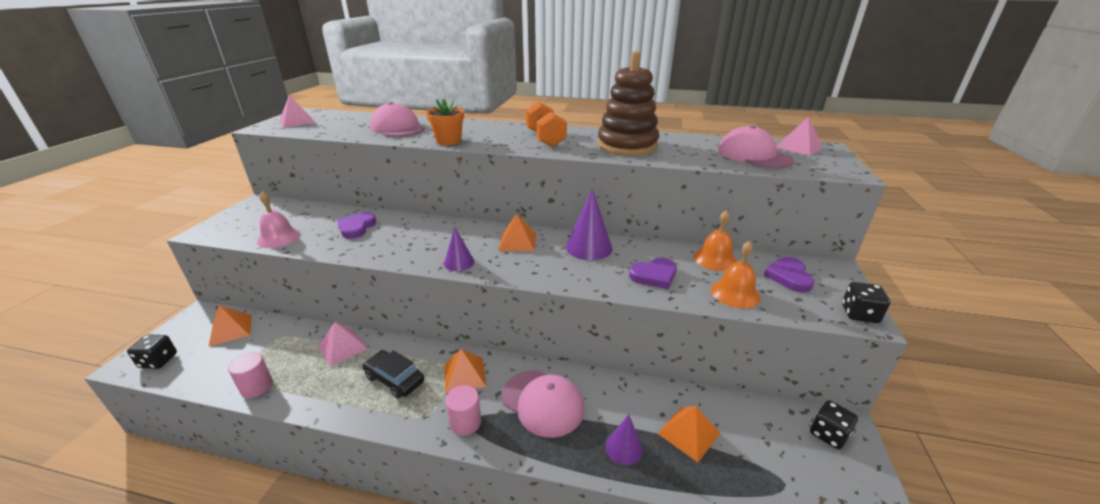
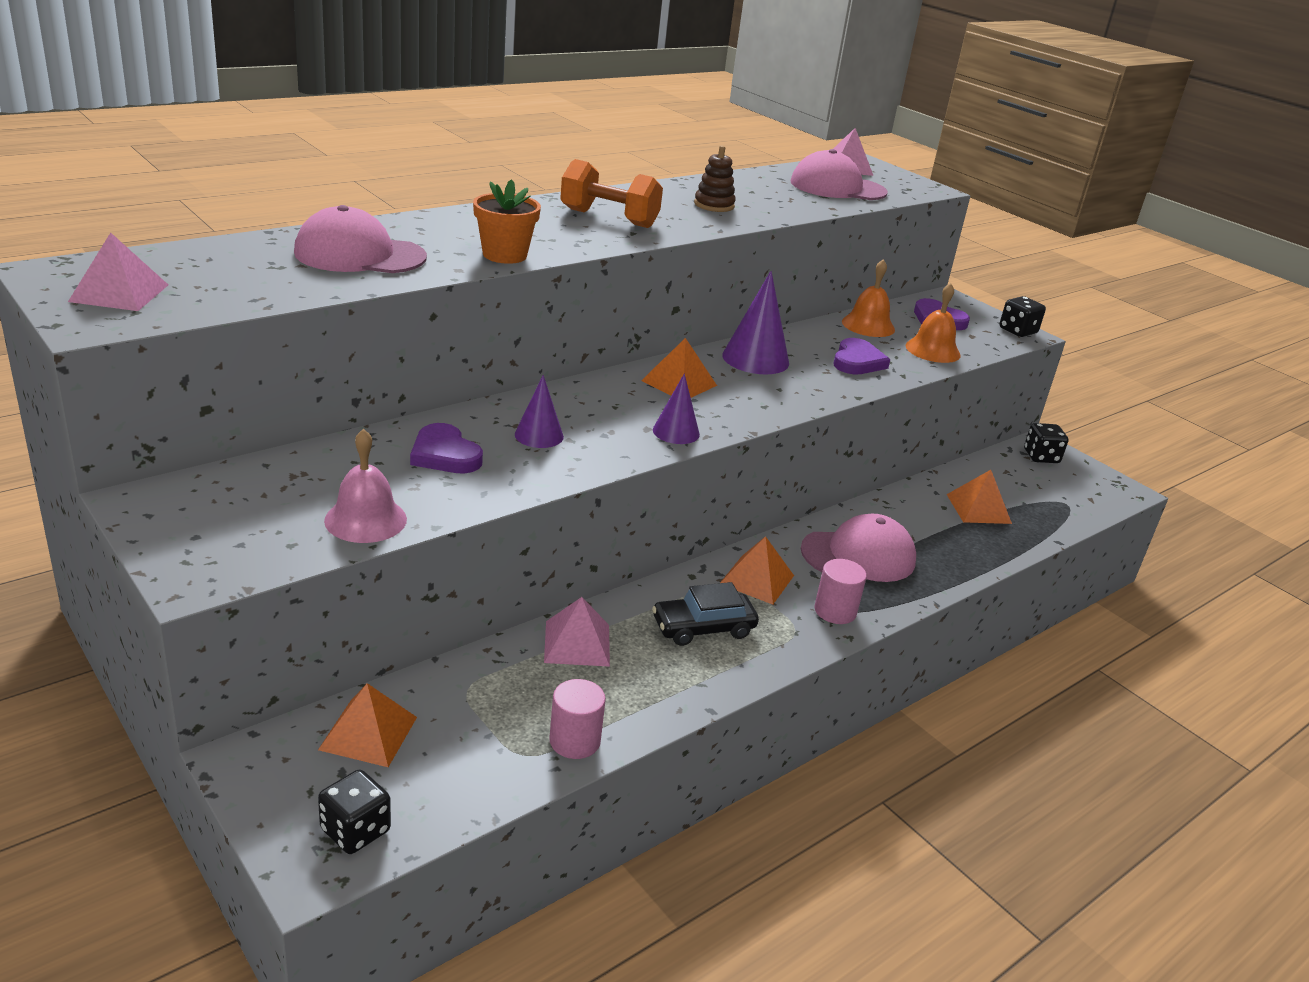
camera: 55 degrees left, 0 degrees up
brown stacking toy [598,51,659,156] -> brown stacking toy [694,146,736,212], size x0.46
purple cone [606,414,643,465] -> purple cone moved to [515,375,564,448]

